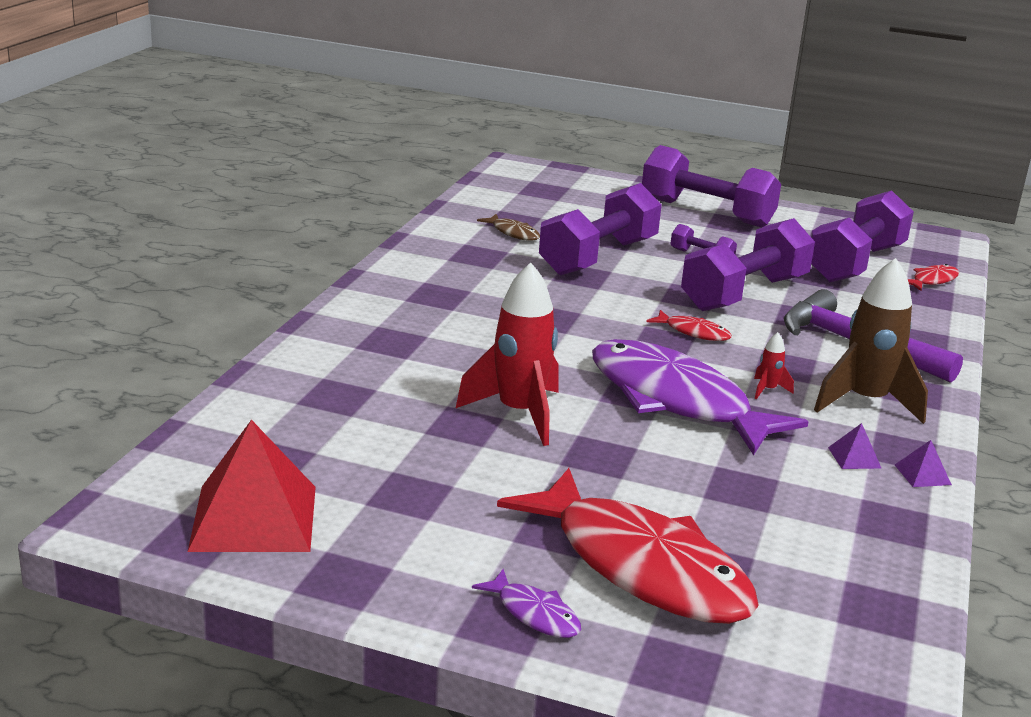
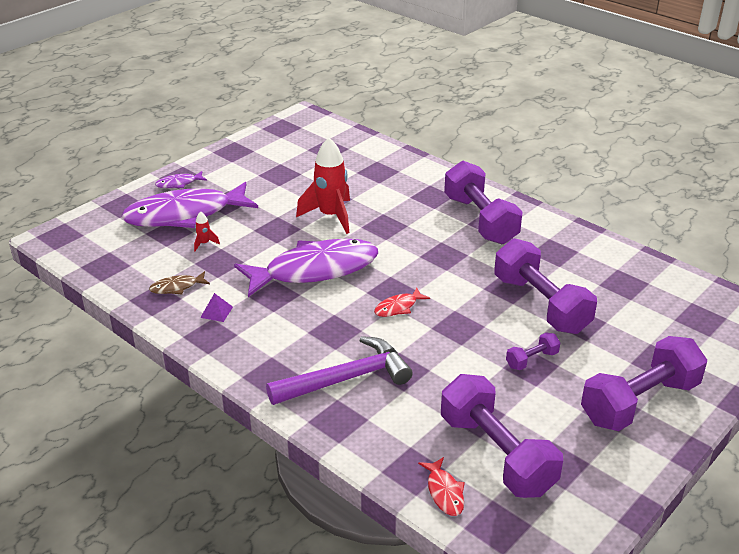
camera: 115 degrees right, 10 degrees up
red pyramid [188,420,316,552] -> none
brown fish [477,214,540,241] -> brown fish moved to [149,271,210,294]
red fish [497,468,759,624] -> purple fish [121,182,258,228]
purple dumbbell [681,218,815,311] -> purple dumbbell moved to [444,161,523,244]
red rocket [754,332,794,399] -> red rocket moved to [194,211,220,251]
brown rocket [814,258,928,424] -> none
purple pyramid [895,440,952,487] -> none

